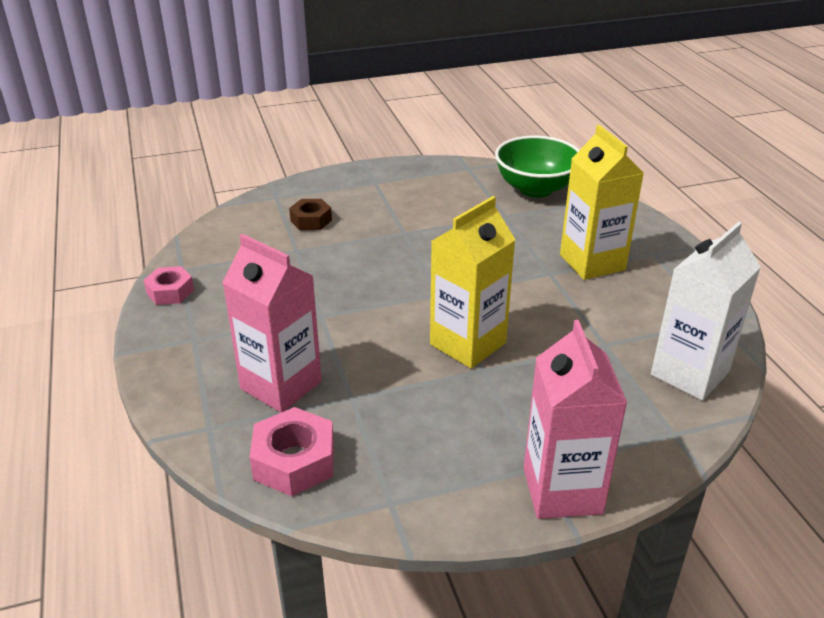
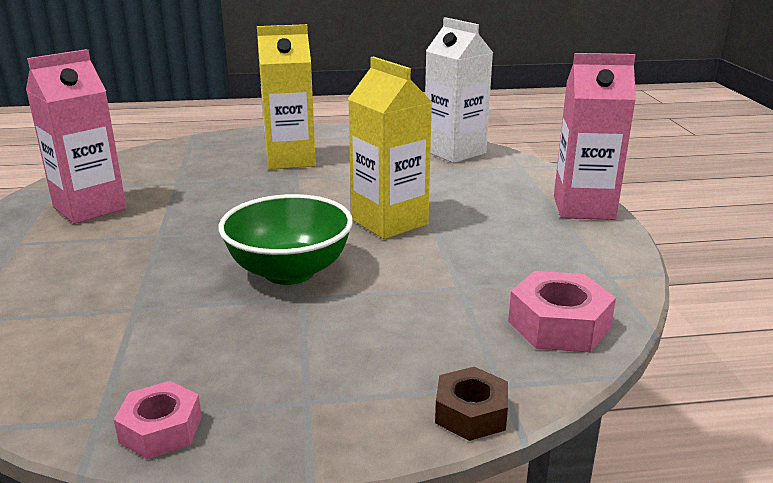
camera: 80 degrees left, 10 degrees down
pink carton [222,234,322,413] -> pink carton moved to [26,49,126,224]
brown nut [289,199,332,230] -> brown nut moved to [435,367,508,441]
green bowl [495,136,579,197] -> green bowl moved to [218,194,353,285]

